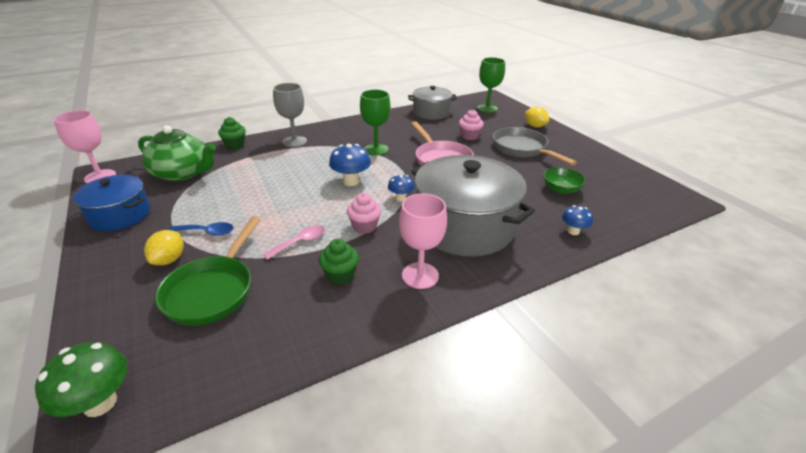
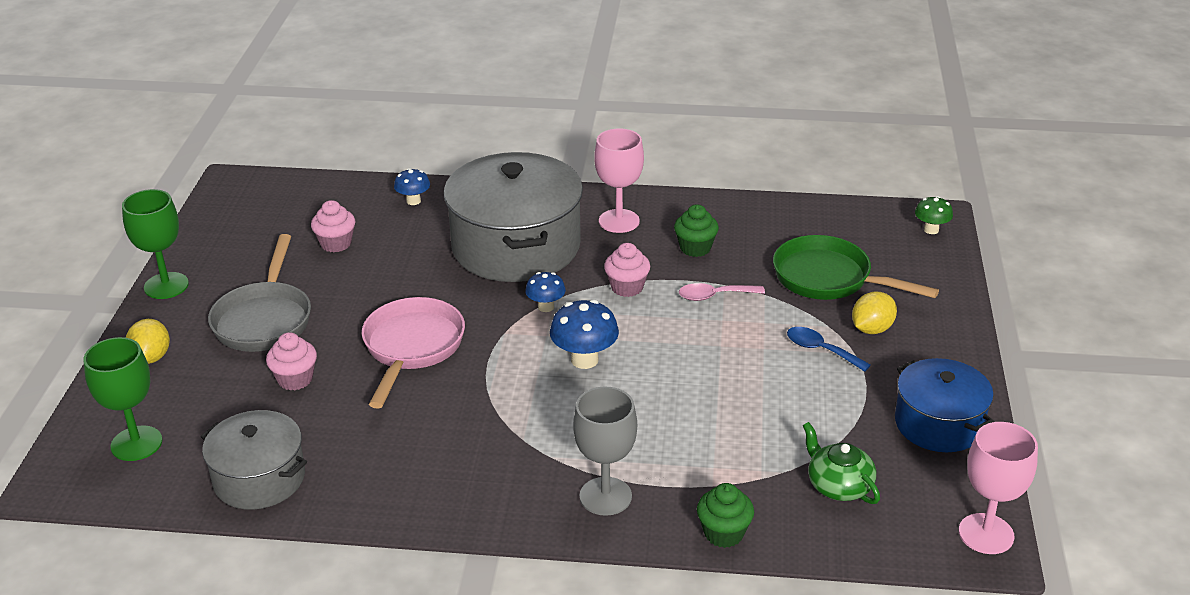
camera: 145 degrees left, 0 degrees up
green mushroom [35,342,128,417] -> green mushroom [915,196,953,234], size x0.62
green teapot [138,125,216,181] -> green teapot [803,422,880,504], size x0.59
green pan [155,216,261,326] -> green pan turned 105 degrees counterclockwise [773,235,939,300]
green goblet [360,90,391,156] -> green goblet moved to [122,189,189,299]
green bowl [543,167,586,194] -> pink cupcake [311,200,356,252]

